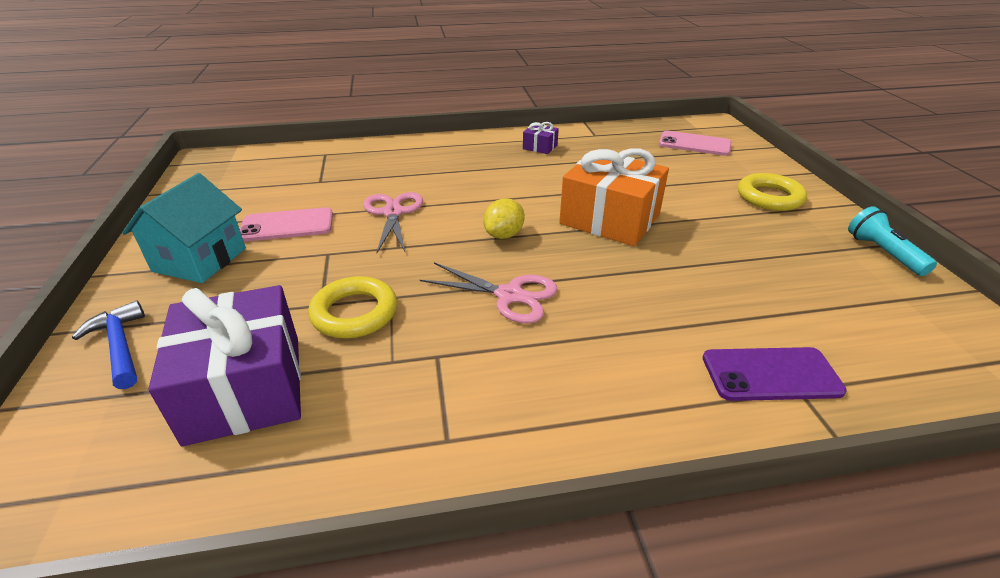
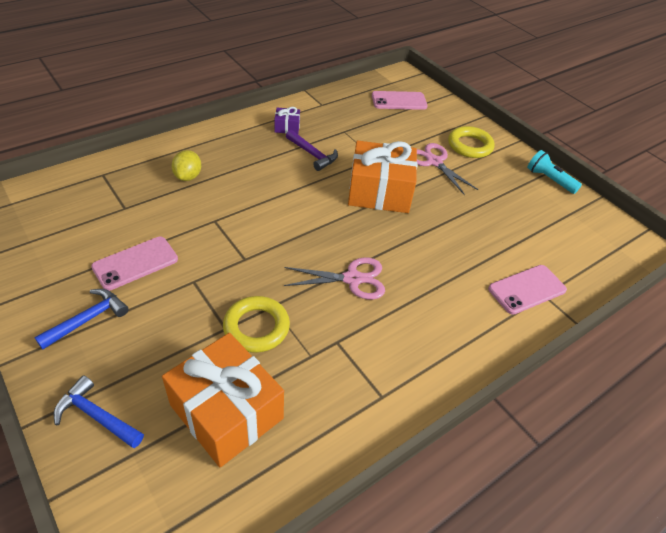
camera: 30 degrees left, 10 degrees up
turquoise house [122,173,246,283] -> blue hammer [34,289,129,349]
purple gift [148,285,301,446] -> orange gift [162,333,284,468]
pink scissors [363,192,423,253] -> pink scissors moved to [417,143,479,195]
yellow lemon [483,198,525,239] -> yellow lemon moved to [171,150,201,181]
purple phone [703,347,847,401] -> pink phone [488,265,567,315]
none -> purple hammer [286,130,338,171]

